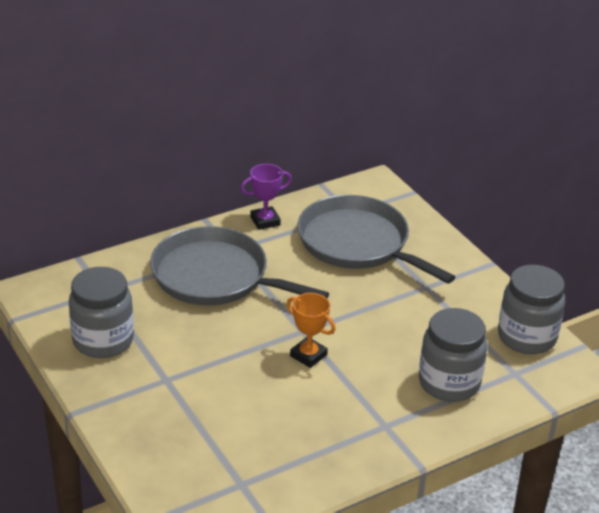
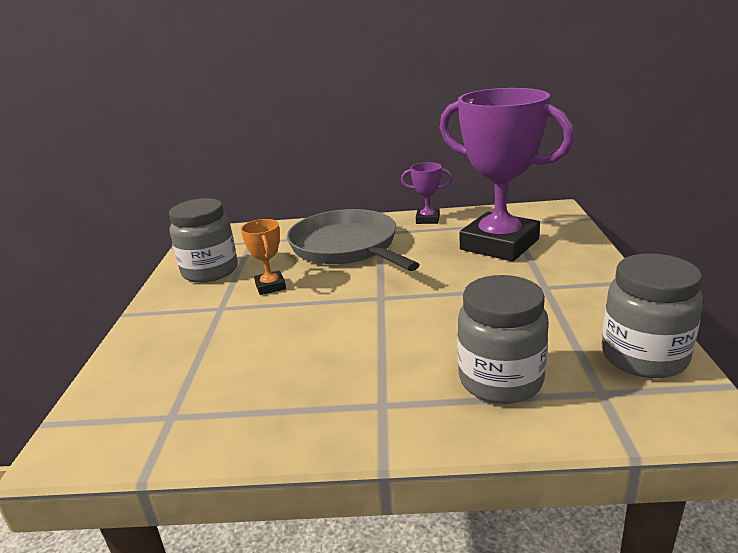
camera: 35 degrees right, 10 degrees down
orange trophy [287,293,335,368] -> orange trophy moved to [241,219,286,295]
grey pan [297,195,455,284] -> purple trophy [440,88,574,261]

